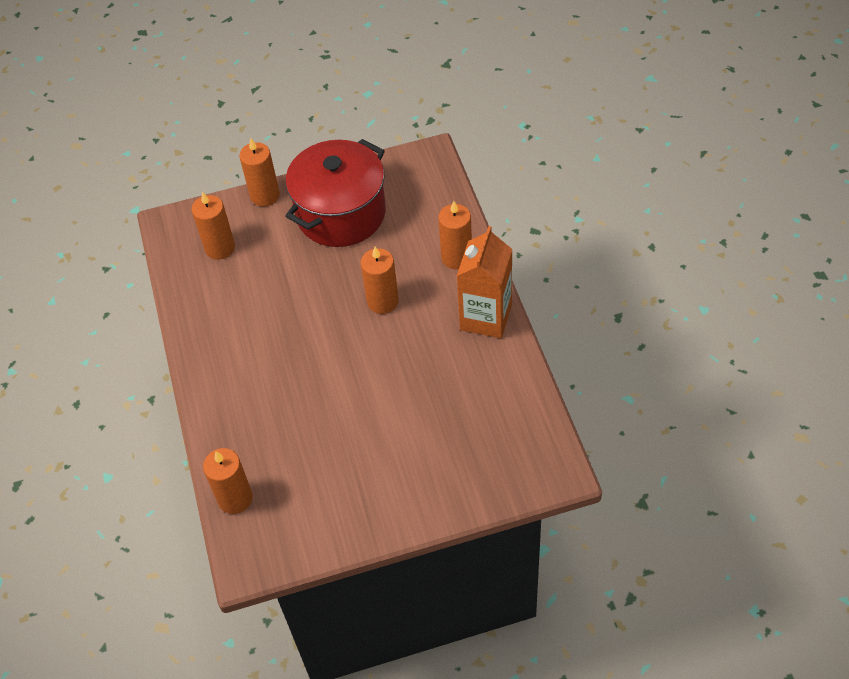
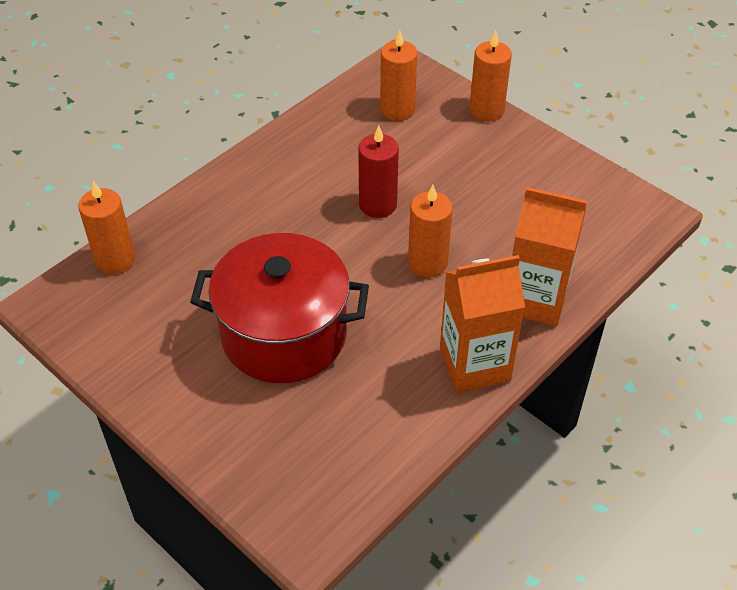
camera: 55 degrees right, 5 degrees down
red pot [286,139,386,247] -> red pot moved to [190,233,369,383]
orange candle [438,201,472,269] -> orange carton [512,187,587,326]
none -> red candle [358,126,399,218]

